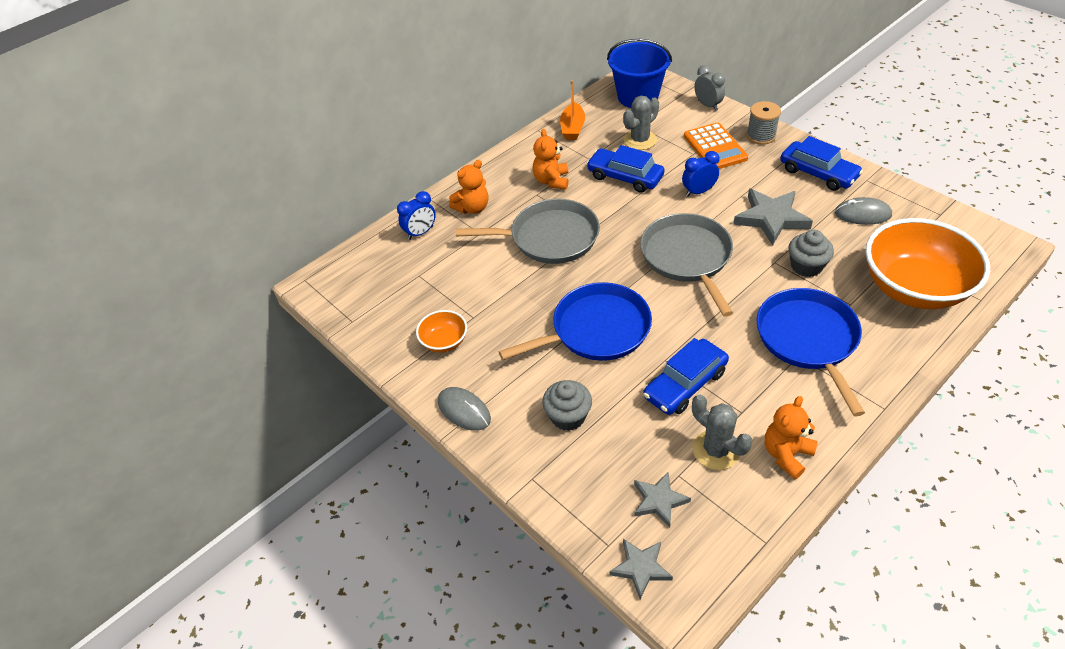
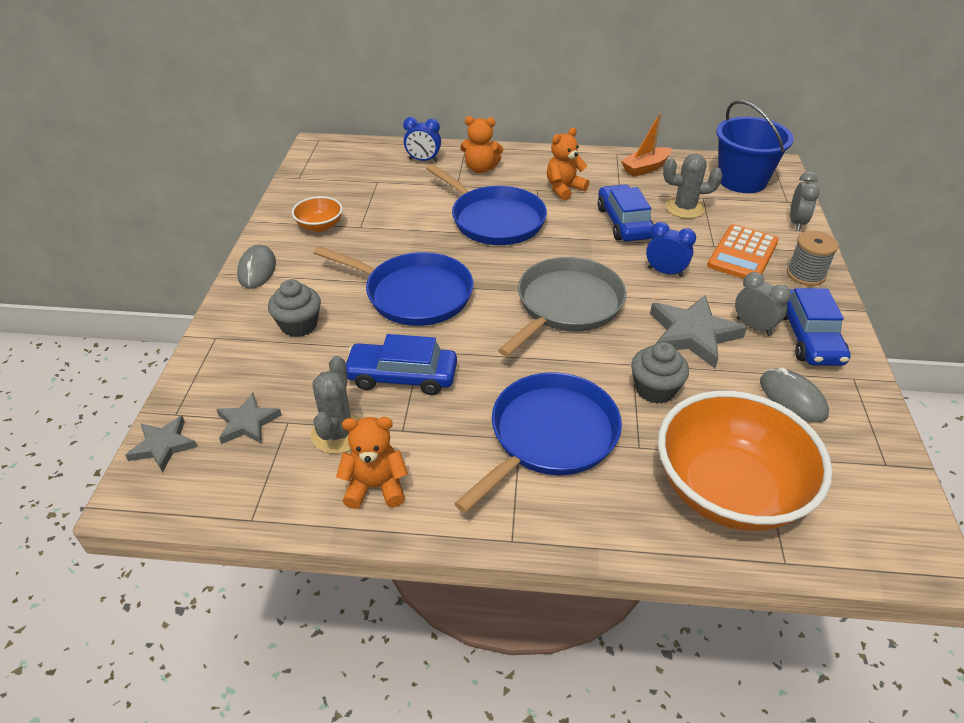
camera: 45 degrees right, 5 degrees down
grey pan [456,199,600,264] -> blue pan [426,164,547,245]
none -> grey clock [735,272,791,336]

